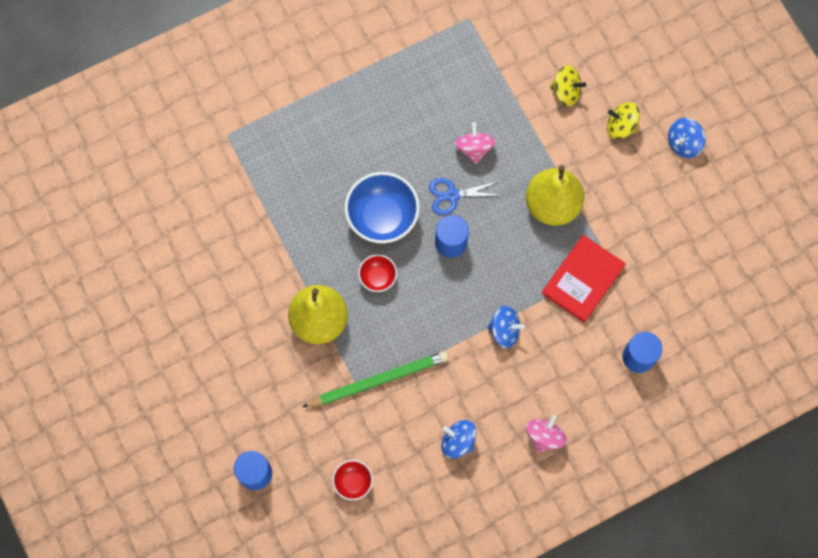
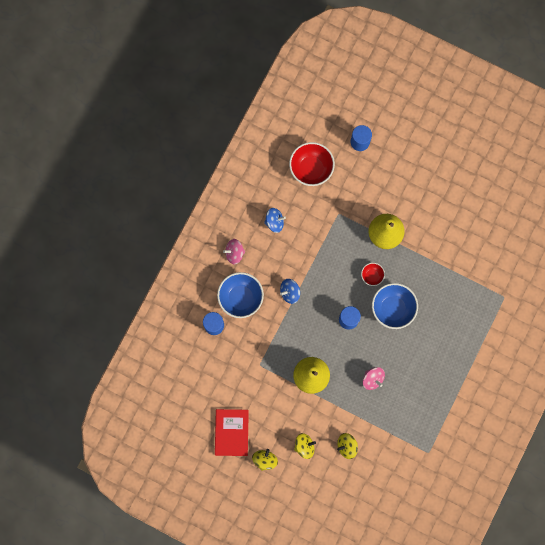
camera: 145 degrees right, 5 degrees up
green pencil [302,351,449,407] -> none
red bowl [332,460,373,500] -> red bowl [289,142,335,186], size x1.92
blue scissors [429,178,503,215] -> none
pink spinning top [526,415,567,453] -> pink spinning top turned 90 degrees clockwise [223,239,245,265]
red book [541,235,626,323] -> red book moved to [215,409,249,456]
blue spinning top [668,118,706,158] -> yellow spinning top [252,449,278,471]
none -> blue bowl [217,272,264,318]

